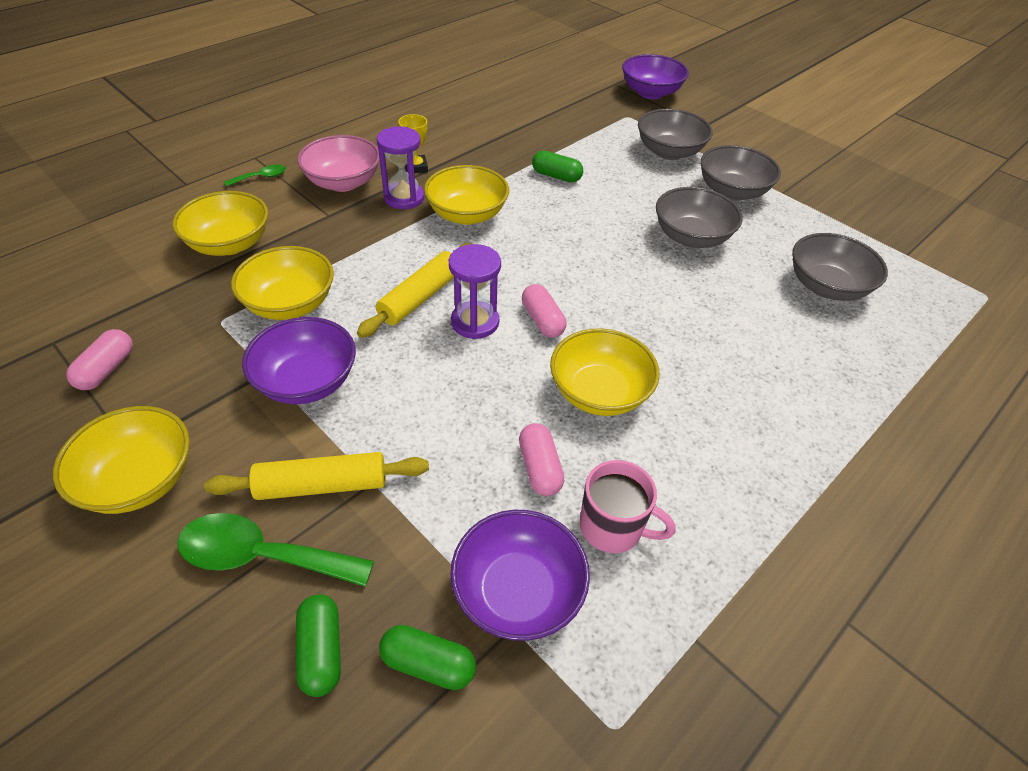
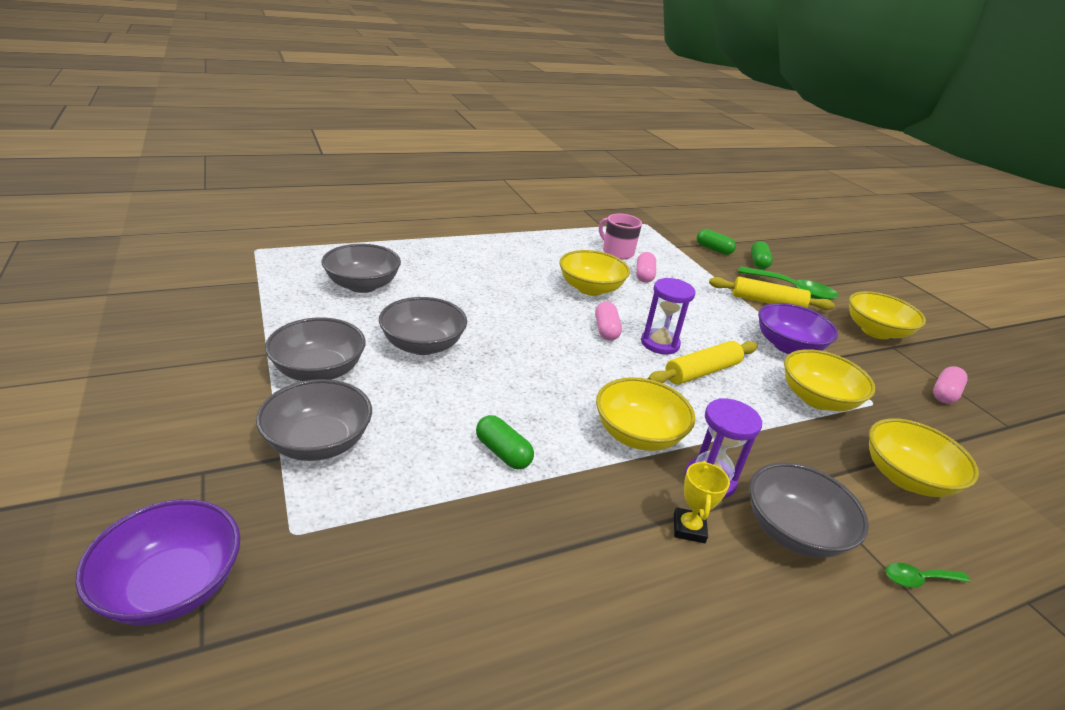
camera: 160 degrees left, 15 degrees down
pink bowl [297,135,380,192] -> grey bowl [749,462,869,558]
purple bowl [450,510,590,641] -> none

